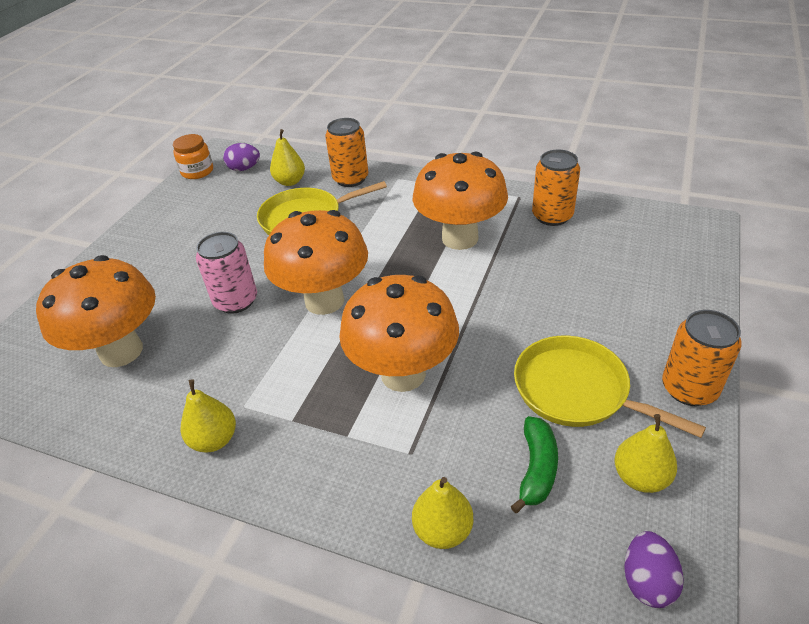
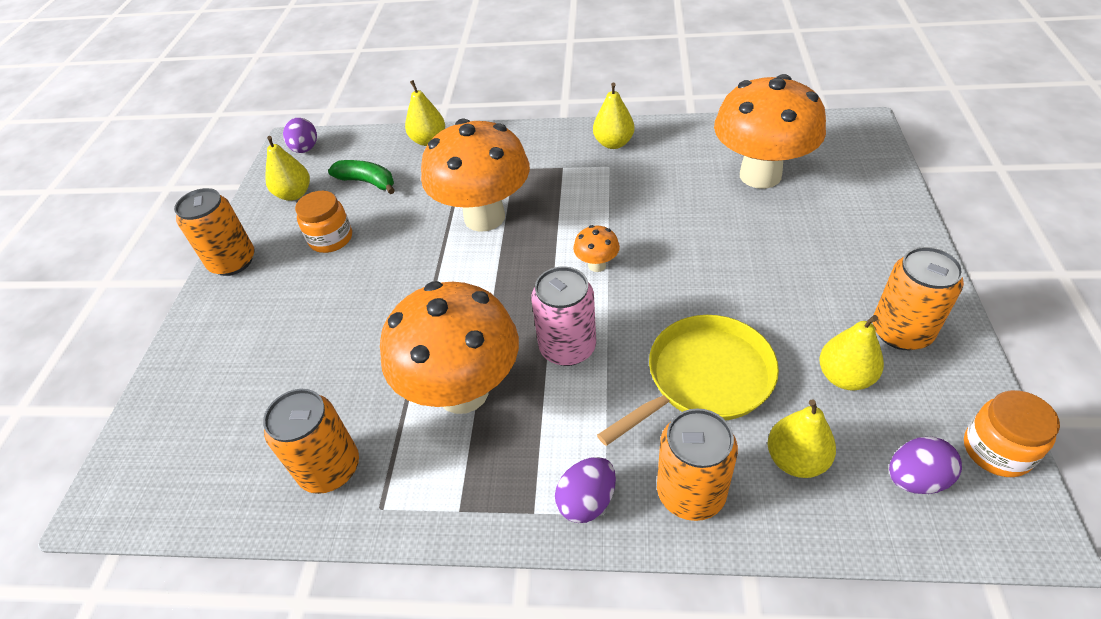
camera: 165 degrees right, 5 degrees up
pink can [196,232,257,314] -> pink can moved to [531,266,596,366]
orange mushroom [264,210,368,315] -> orange mushroom [573,225,620,272], size x0.40
green banana [511,416,558,513] -> green banana turned 120 degrees clockwise [328,160,395,194]
yellow pan [514,336,706,438] -> orange jar [295,191,352,253]
none -> purple egg [555,457,616,523]
none -> yellow pear [819,315,884,390]
none -> orange can [872,247,964,350]

